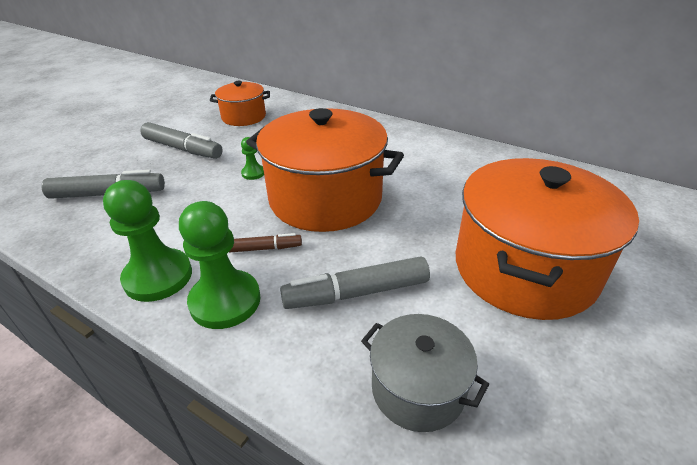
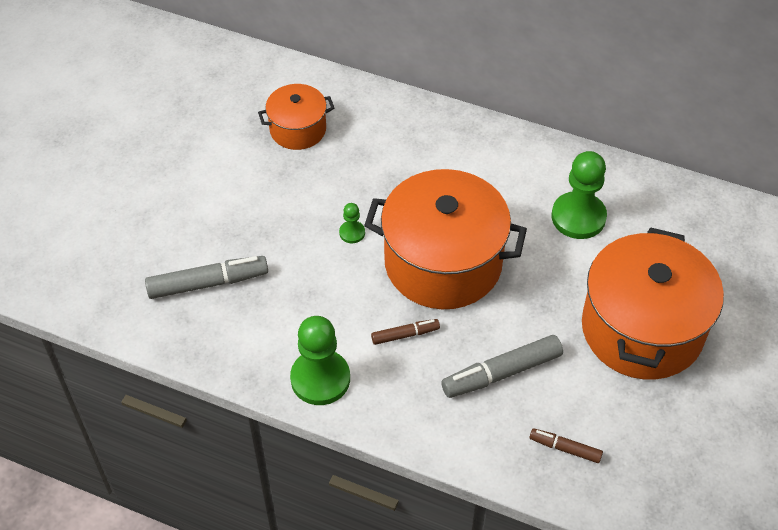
camera: 10 degrees left, 15 degrees up
grey marker [140,122,223,159] -> none
green pawn [179,201,261,329] -> green pawn moved to [552,151,607,239]
grey pot [361,314,489,432] -> brown marker [529,428,603,463]

